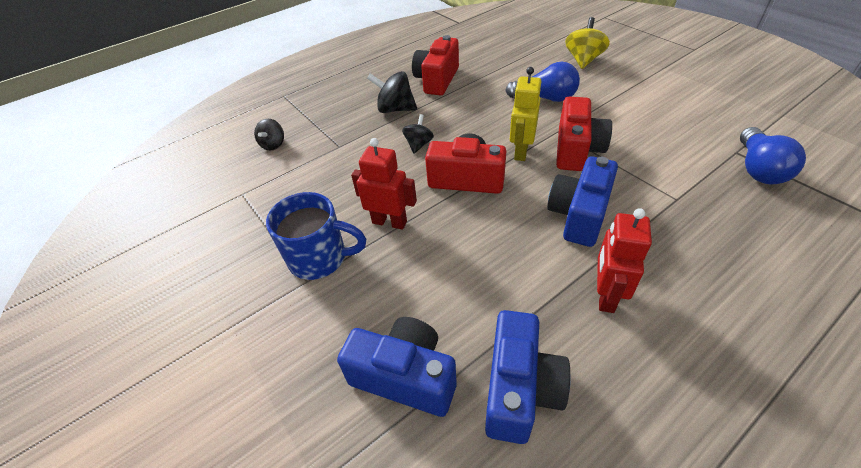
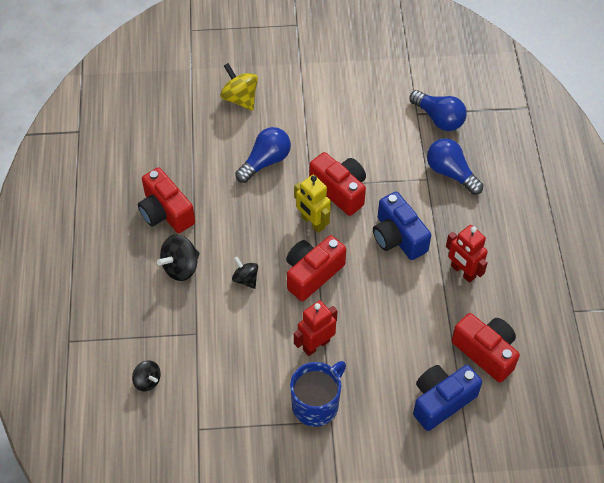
camera: 60 degrees left, 10 degrees up
blue camera [485,310,571,444] -> red camera [452,313,520,382]
none -> blue light bulb [427,138,483,195]

